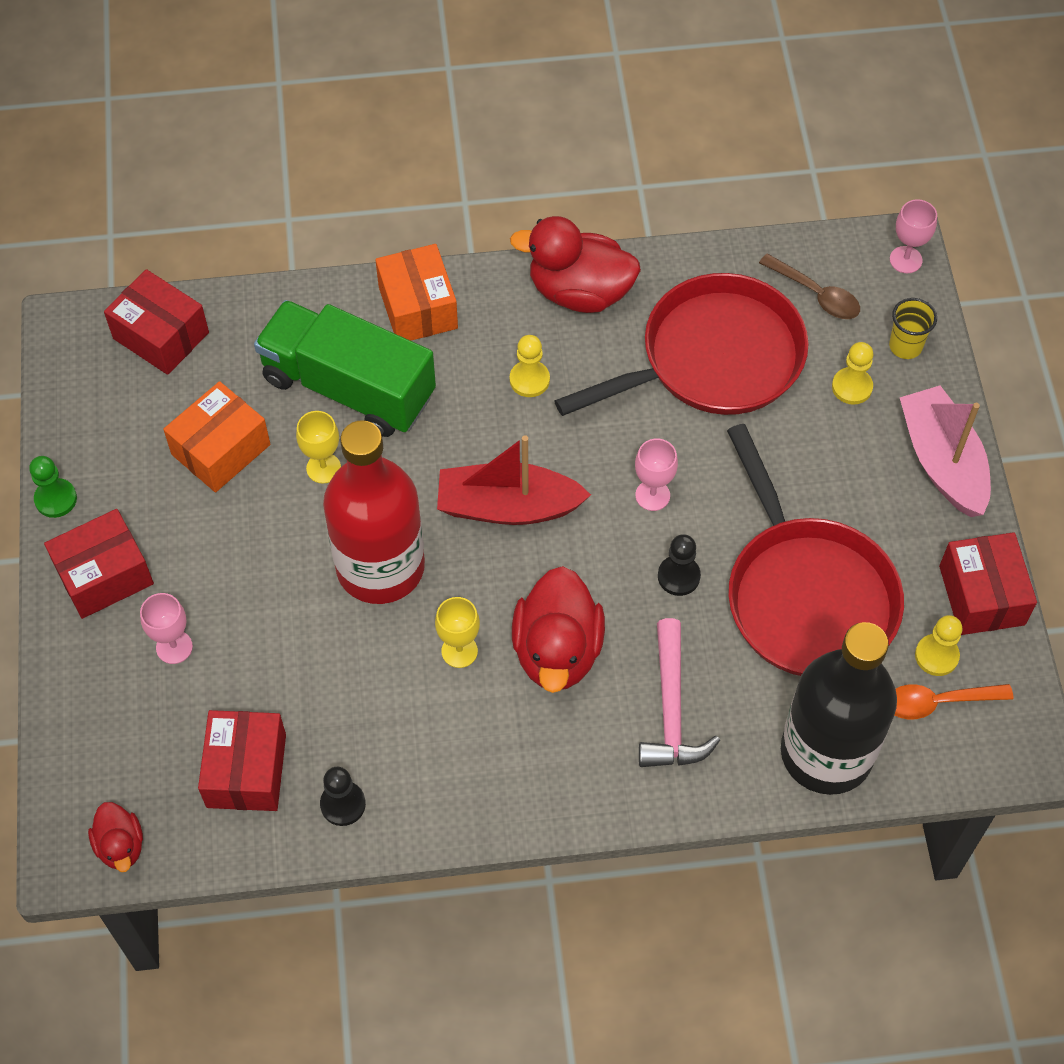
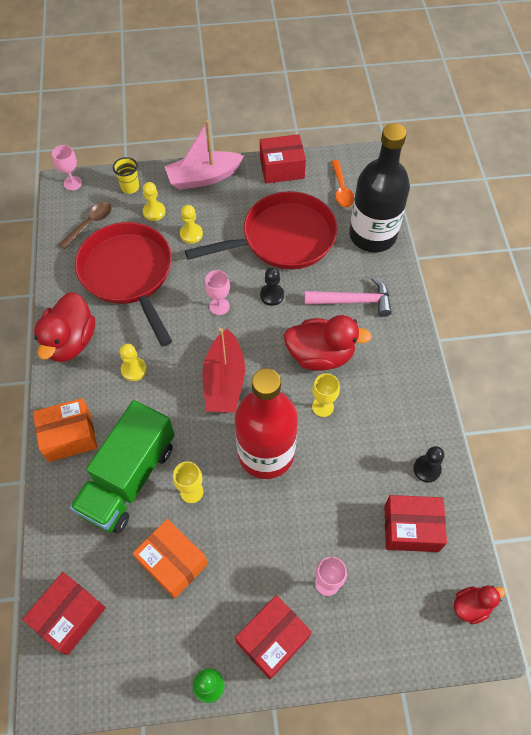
camera: 90 degrees left, 0 degrees up
red box [44,509,154,619] -> red box turned 75 degrees clockwise [235,595,312,680]
yellow pawn [915,615,962,676] -> yellow pawn moved to [180,205,203,244]

